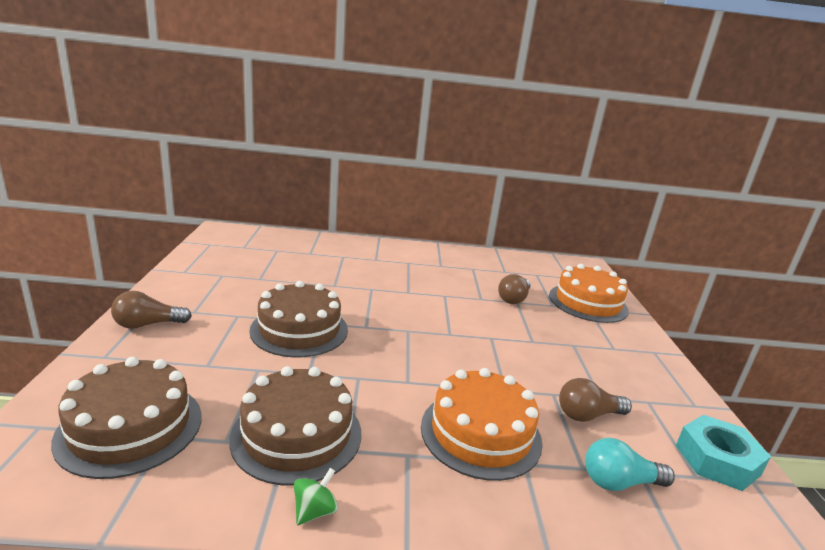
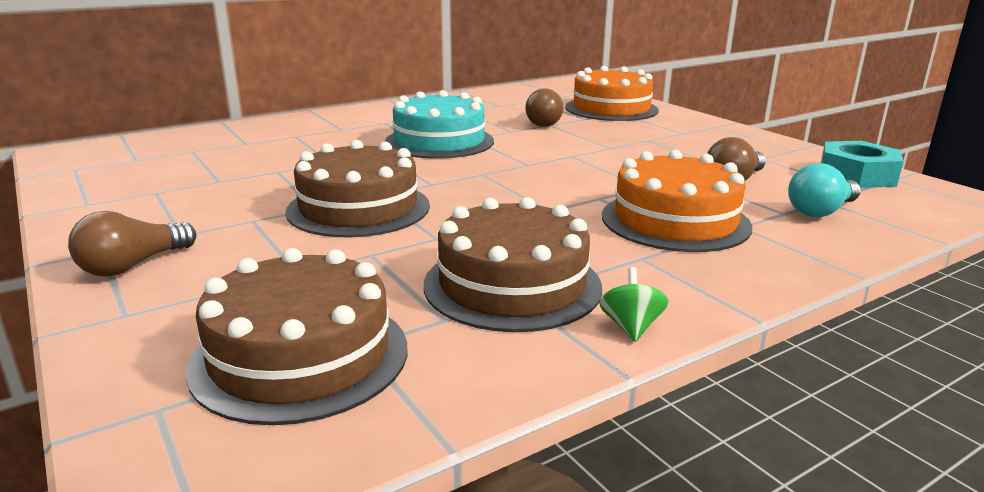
camera: 30 degrees left, 0 degrees up
none -> turquoise cake [385,90,494,159]

